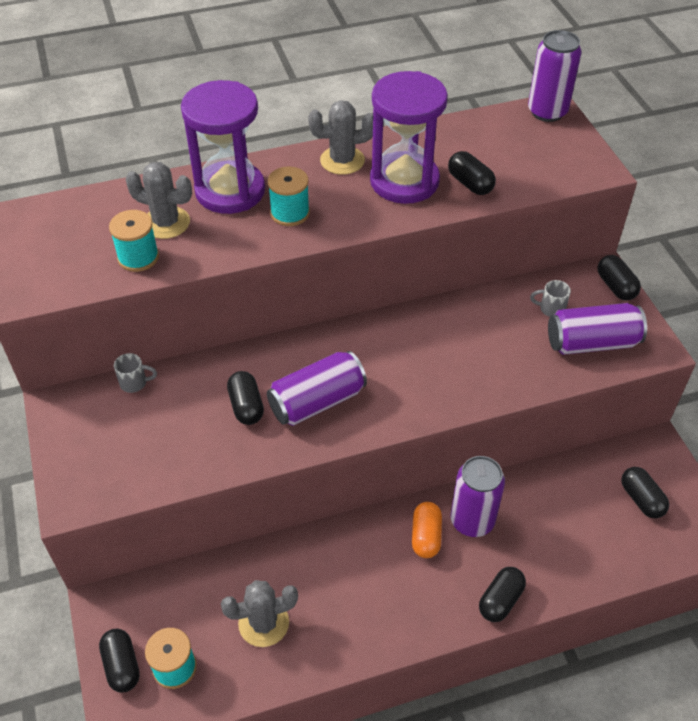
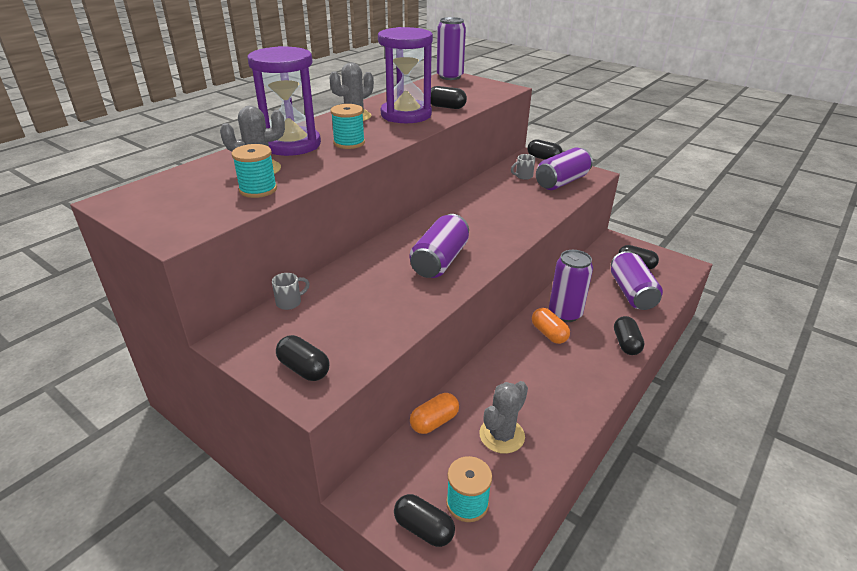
camera: 35 degrees left, 15 degrees down
black capsule [227,371,264,425] -> black capsule moved to [276,335,329,381]
none -> orange capsule [410,393,459,434]
none -> purple can [611,251,663,310]

